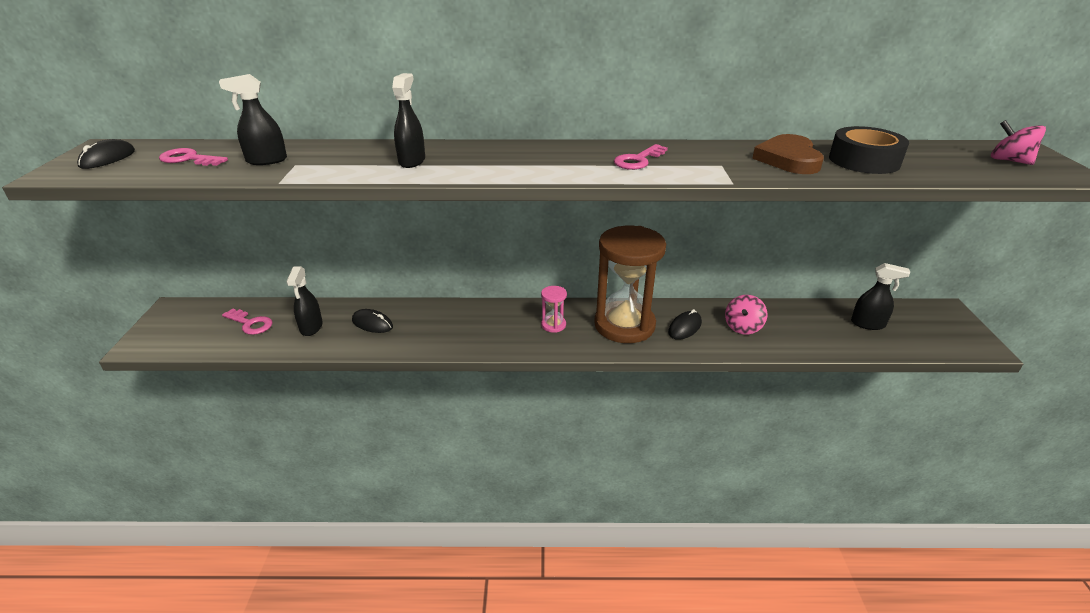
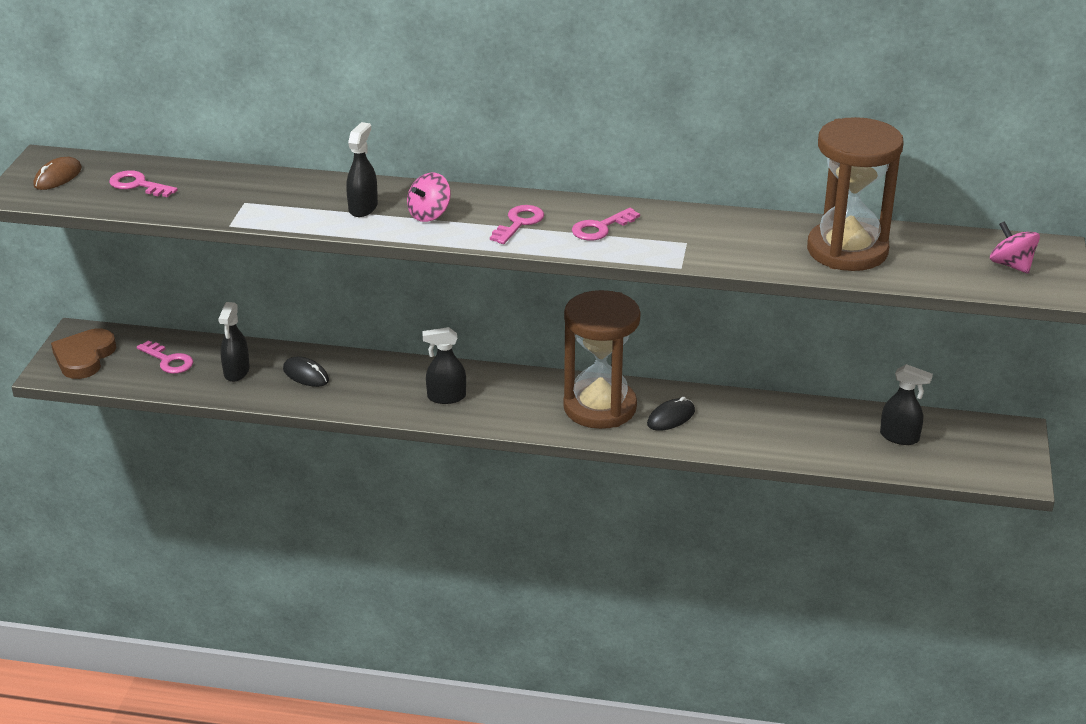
camera: 10 degrees right, 0 degrees up
black mouse [77,139,135,169] -> brown mouse [33,157,82,190]
black spray bottle [219,74,287,165] -> black spray bottle moved to [422,327,466,404]
pink hourglass [541,286,567,333] -> none
pink spinning top [725,295,767,334] -> pink spinning top moved to [407,173,451,222]
brown heart [752,134,824,174] -> brown heart moved to [51,328,116,379]
black tape [829,126,909,174] -> brown hourglass [807,117,904,271]
none -> pink key [490,205,544,244]

